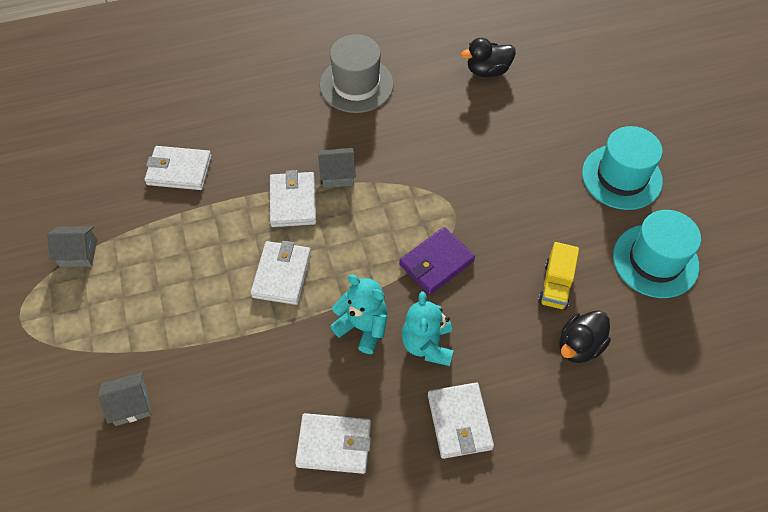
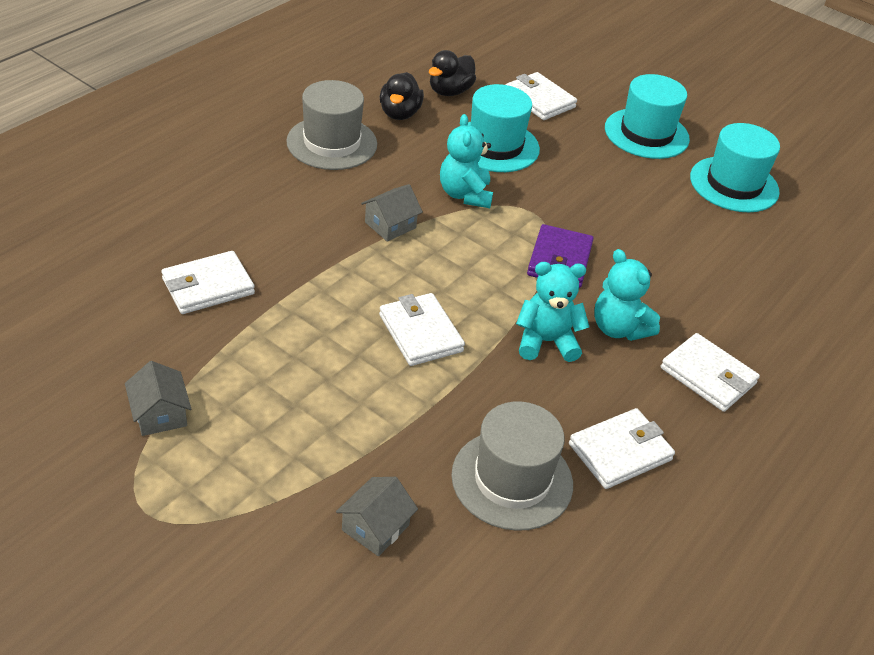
camera: 40 degrees left, 15 degrees down
grey house [47,226,97,267] -> grey house turned 75 degrees counterclockwise [125,361,191,436]
white wallet [270,170,316,227] -> white wallet moved to [505,72,577,120]
yellow truck [538,242,579,310] -> none
black duck [559,310,611,363] -> black duck moved to [380,72,424,120]
none -> turquoise teddy bear [440,114,493,208]
none -> grey hat [451,401,573,531]
none -> turquoise hat [468,84,540,172]

